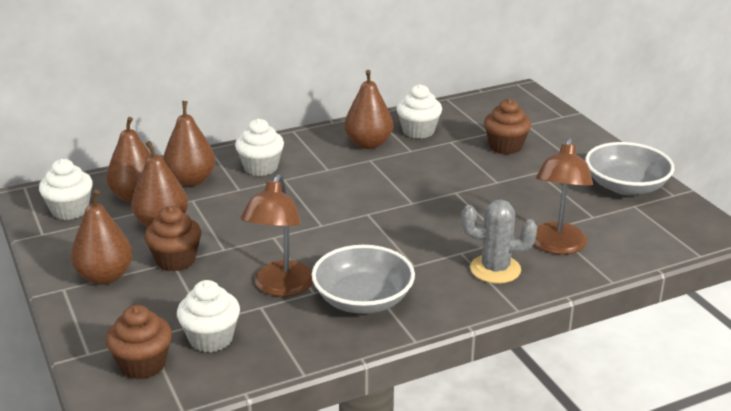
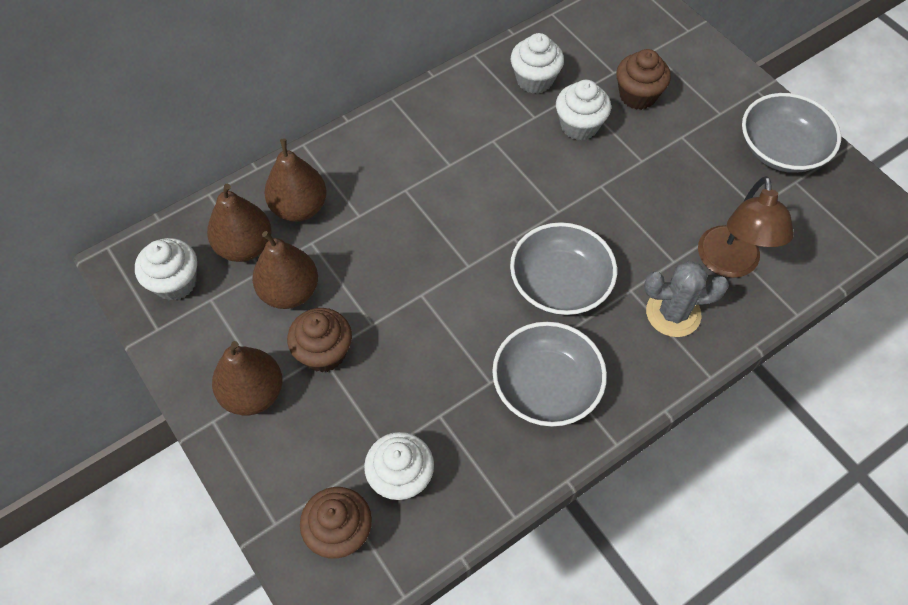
camera: 10 degrees left, 30 degrees up
white cupcake [235,119,284,176] -> white cupcake moved to [556,80,611,140]
brown lamp [241,174,313,297] -> none
brown pear [344,70,393,149] -> none
none -> grey bowl [510,222,617,315]

